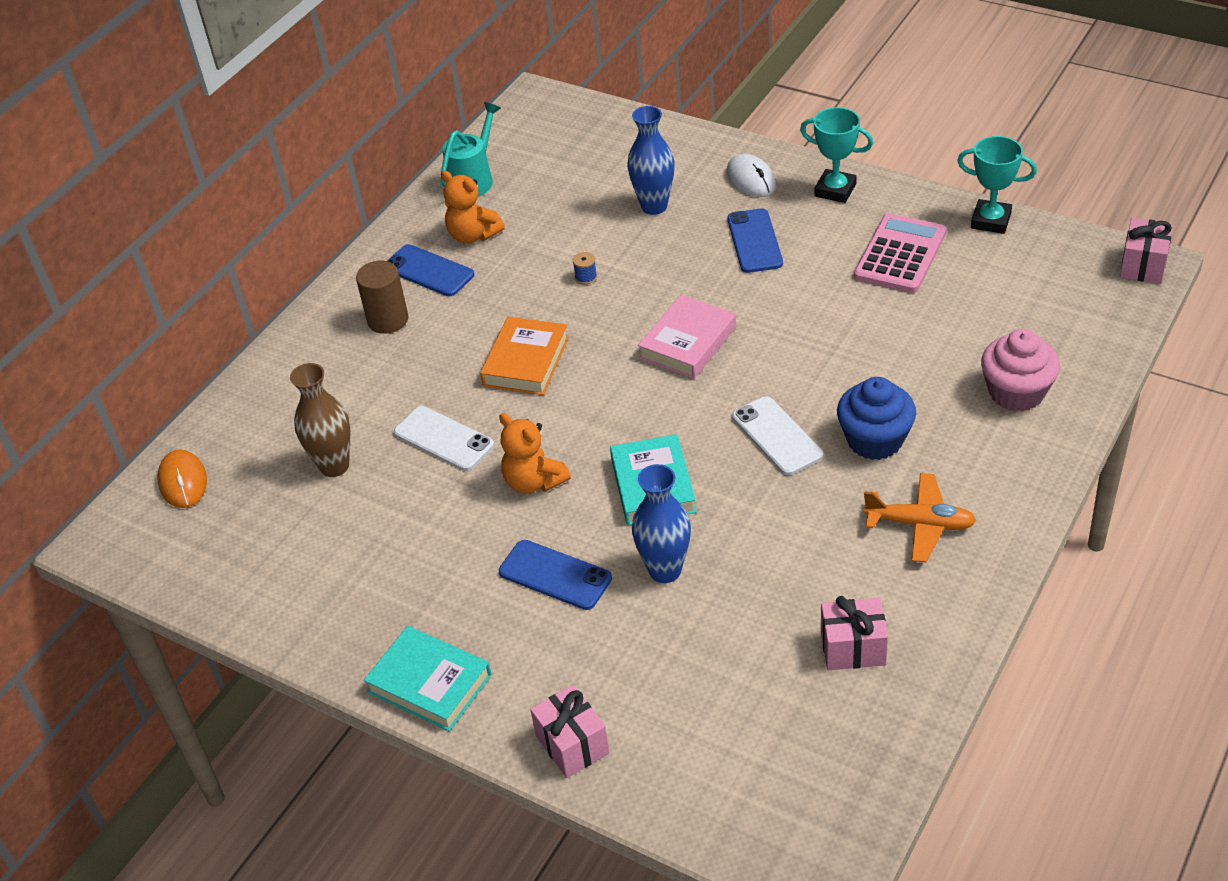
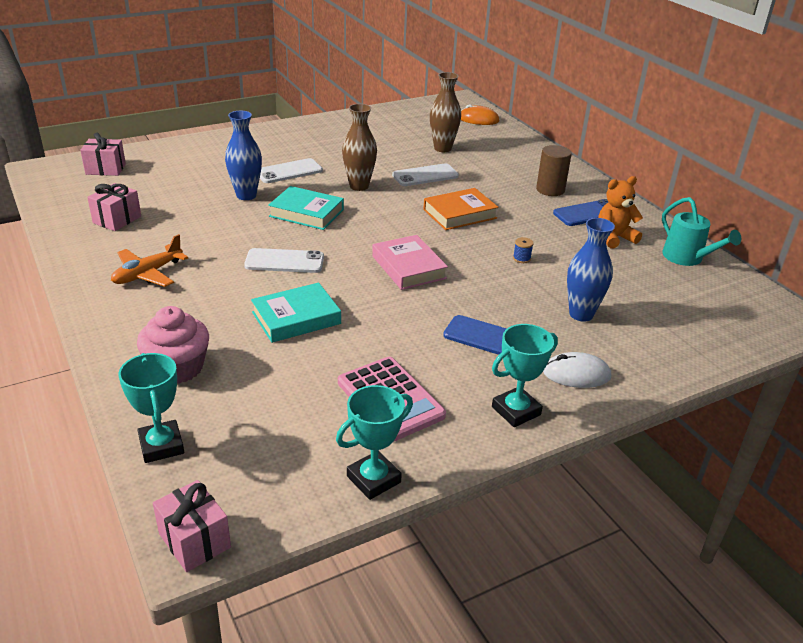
camera: 115 degrees right, 10 degrees down
turquoise book [364,626,492,731] -> turquoise book moved to [251,283,341,343]
orange book [480,317,569,395] -> orange book turned 75 degrees counterclockwise [423,188,499,230]
orange teddy bear [499,413,571,494] -> brown vase [342,104,377,191]
blue phone [499,540,612,610] -> white phone [260,158,323,183]
pink gift [530,685,609,778] -> pink gift moved to [80,133,126,176]
blue cupcake [837,377,916,460] -> none
none -> turquoise trophy [119,353,184,463]

